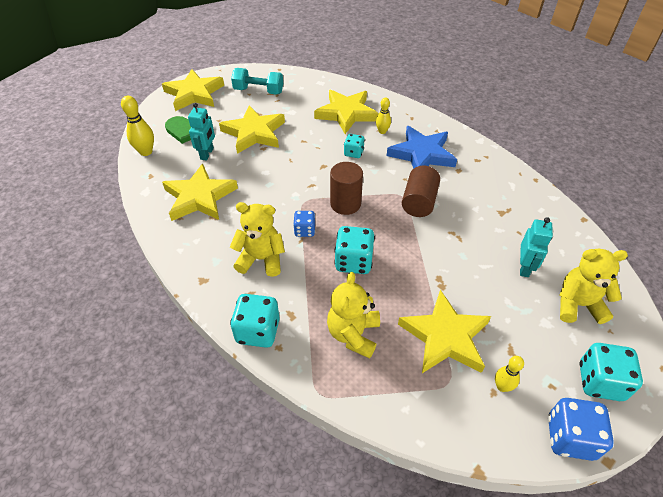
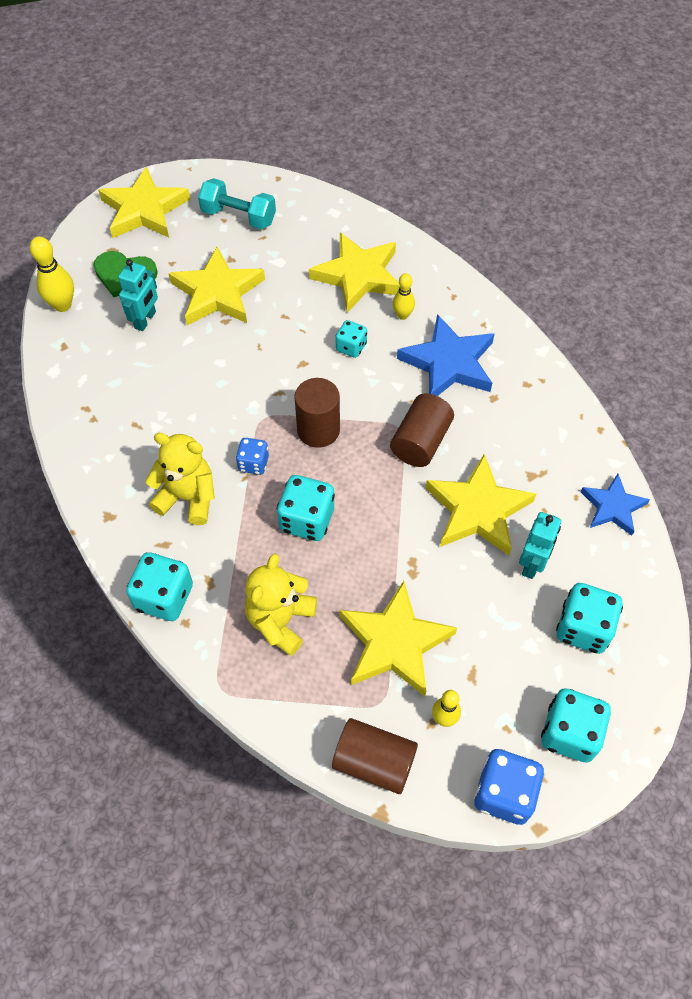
camera: 10 degrees right, 10 degrees up
yellow star [162,164,238,221] -> yellow star moved to [426,454,536,555]
yellow teddy bear [559,249,628,324] -> turquoise dice [556,583,623,654]
none -> brown cylinder [332,718,418,794]
none -> blue star [581,474,650,536]

